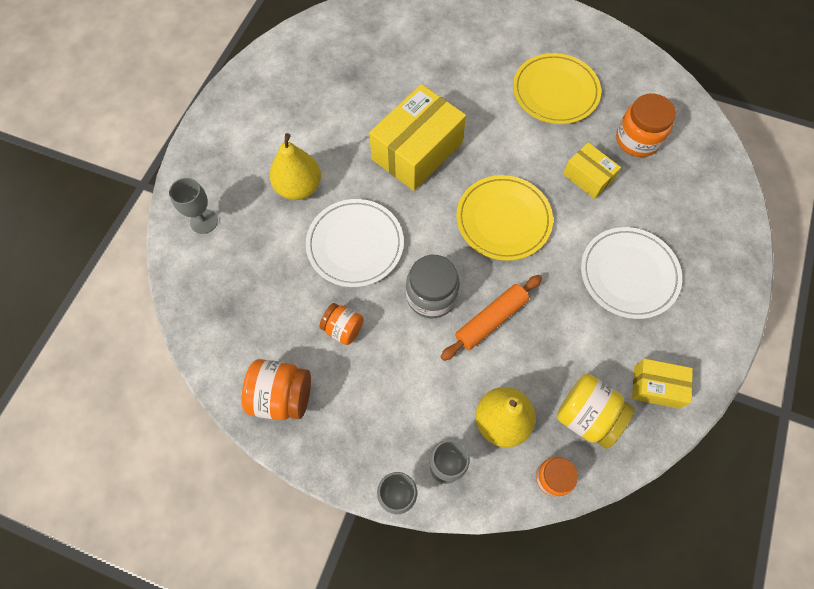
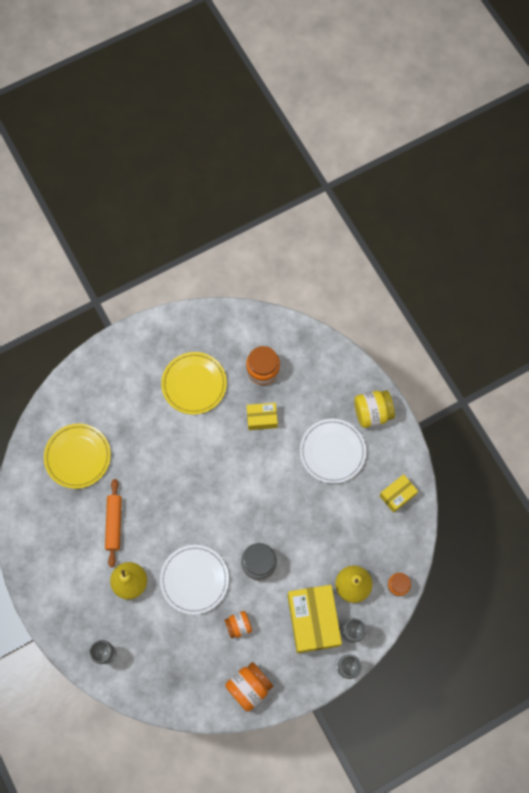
camera: 50 degrees left, 5 degrees up
yellow box [369,84,466,191] -> yellow box moved to [288,585,342,653]
orange rolling pin [441,275,542,361] -> orange rolling pin moved to [105,479,122,567]
yellow plate [456,175,553,261] -> yellow plate moved to [44,424,111,489]
yellow jar [557,374,635,449] -> yellow jar moved to [354,390,395,428]

